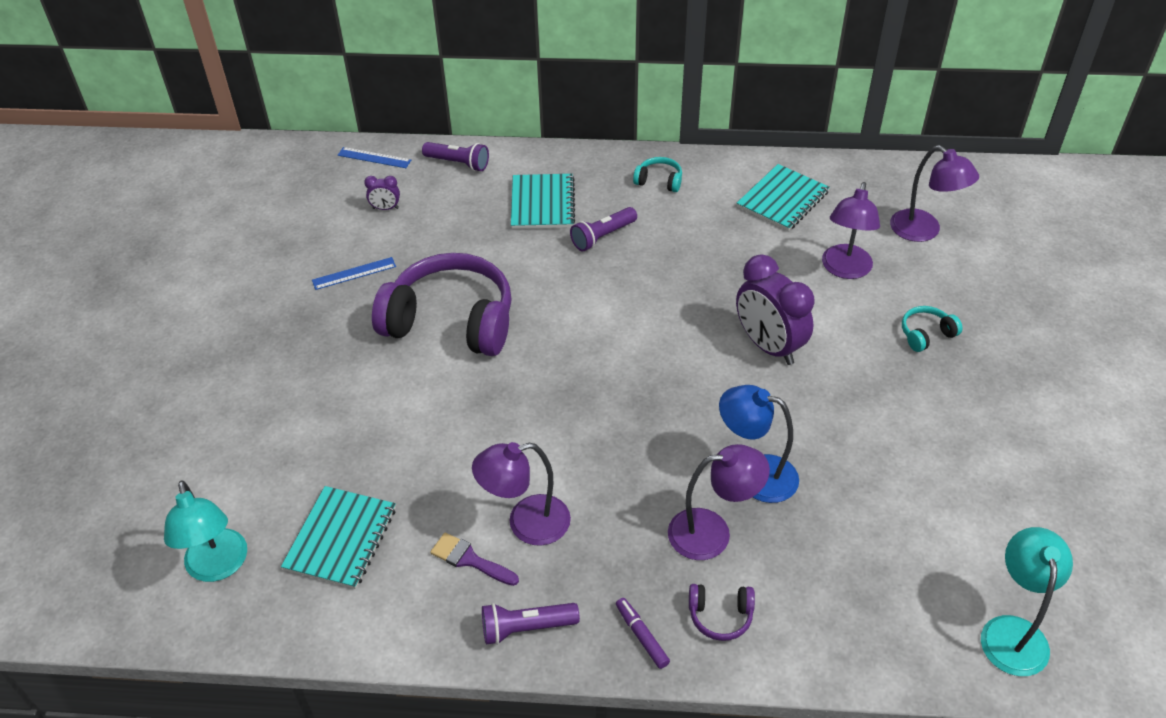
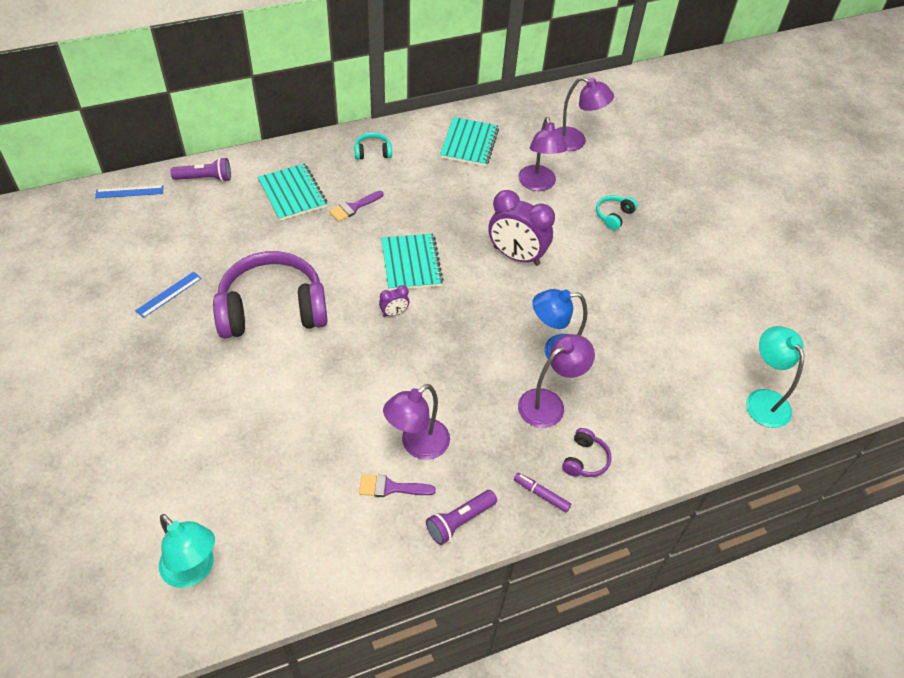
camera: 30 degrees left, 5 degrees up
turquoise notebook [281,486,396,589] -> turquoise notebook moved to [381,234,444,291]
purple clock [364,176,400,210] -> purple clock moved to [379,285,409,317]
purple flashlight [570,207,637,251] -> purple brush [329,191,384,222]
purple headphones [689,584,755,641] -> purple headphones turned 45 degrees counterclockwise [562,428,612,477]

